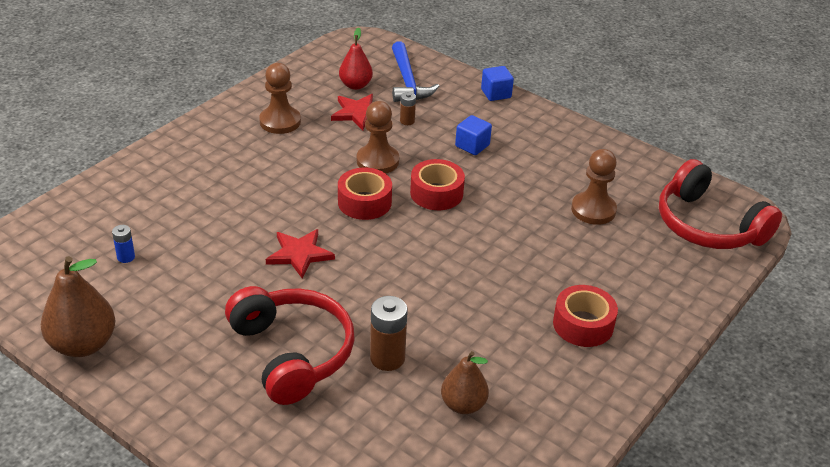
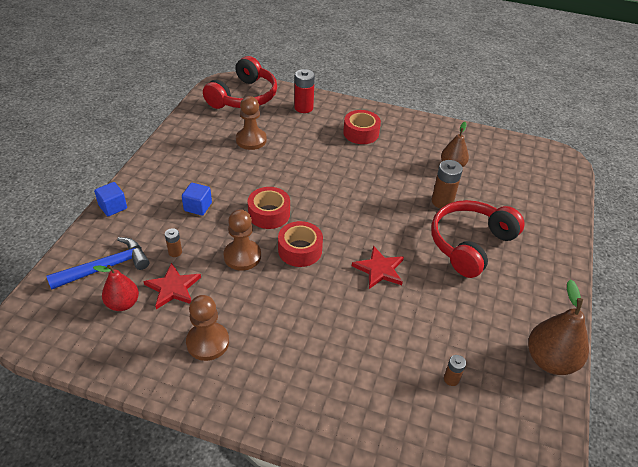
camera: 110 degrees left, 5 degrees up
blue battery [112,225,135,263] -> brown battery [444,355,466,386]
none -> red battery [294,69,315,113]

